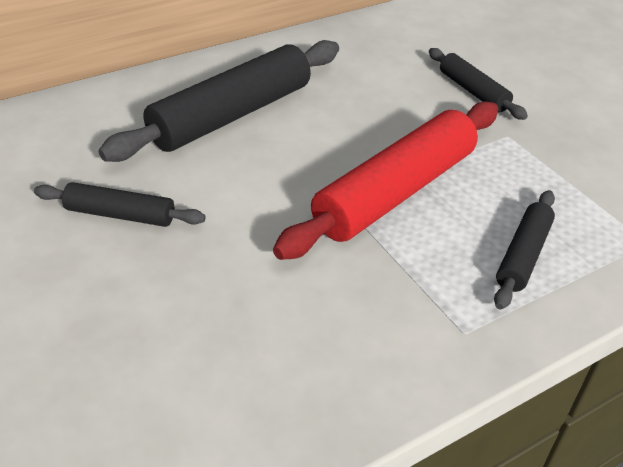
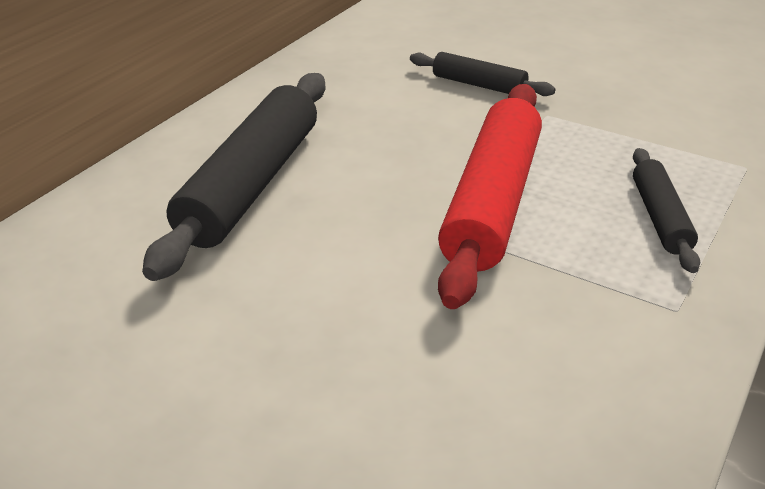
camera: 25 degrees left, 5 degrees down
black rolling pin [34,182,205,227] -> none

